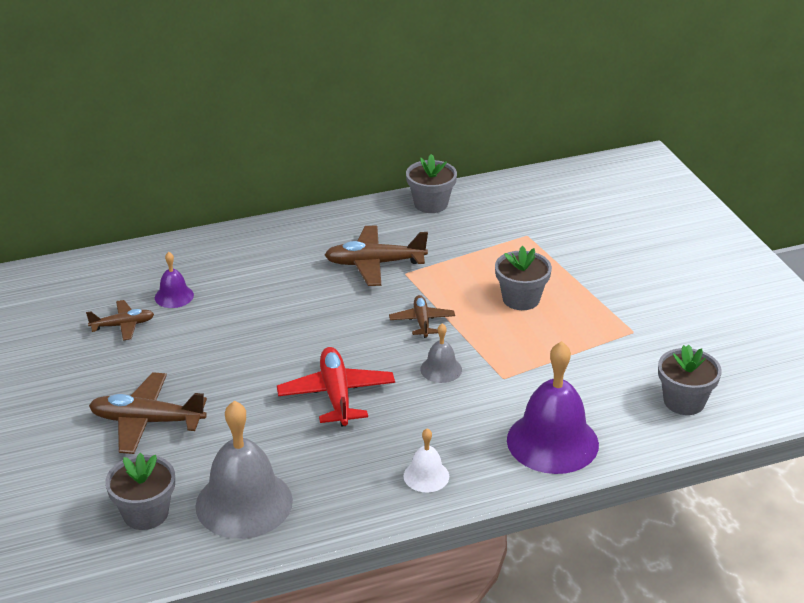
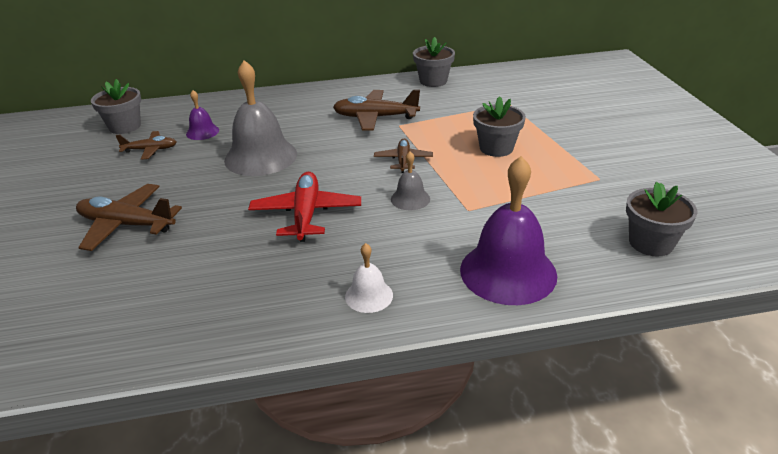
camera: 10 degrees right, 0 degrees up
grey flower pot [105,453,175,530] -> grey flower pot moved to [91,79,141,134]
grey bell [195,401,293,539] -> grey bell moved to [224,60,297,176]

